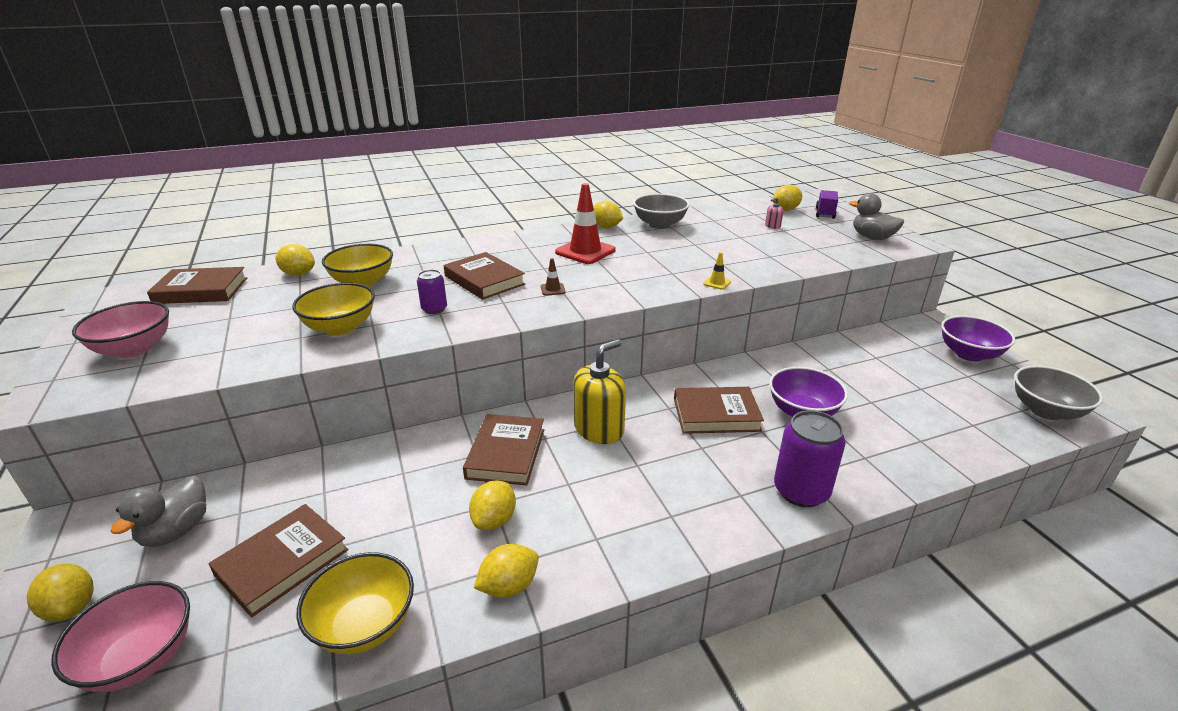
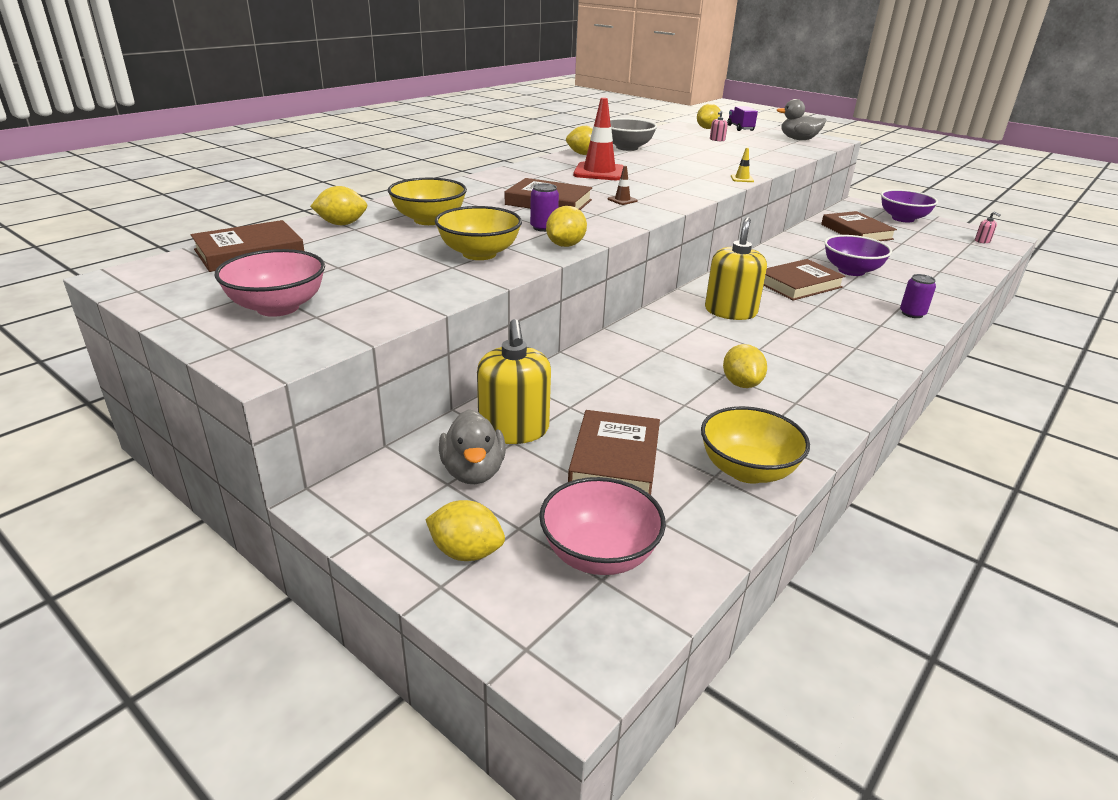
camera: 30 degrees left, 0 degrees up
brown book [463,414,544,485] -> brown book moved to [821,211,897,241]
yellow lemon [474,544,539,598] -> yellow lemon moved to [546,206,587,247]
purple can [774,410,846,507] -> purple can [900,274,936,318], size x0.55
grey bowl [1014,365,1103,420] -> pink soap dispenser [975,212,1001,243]
none -> yellow soap dispenser [477,319,551,444]

